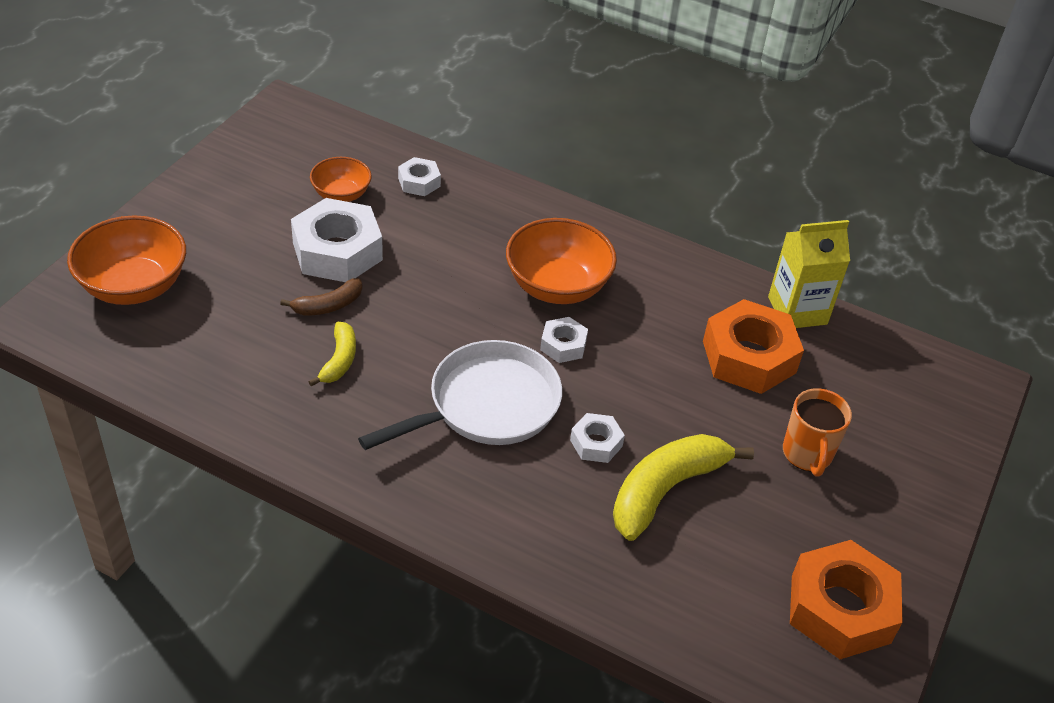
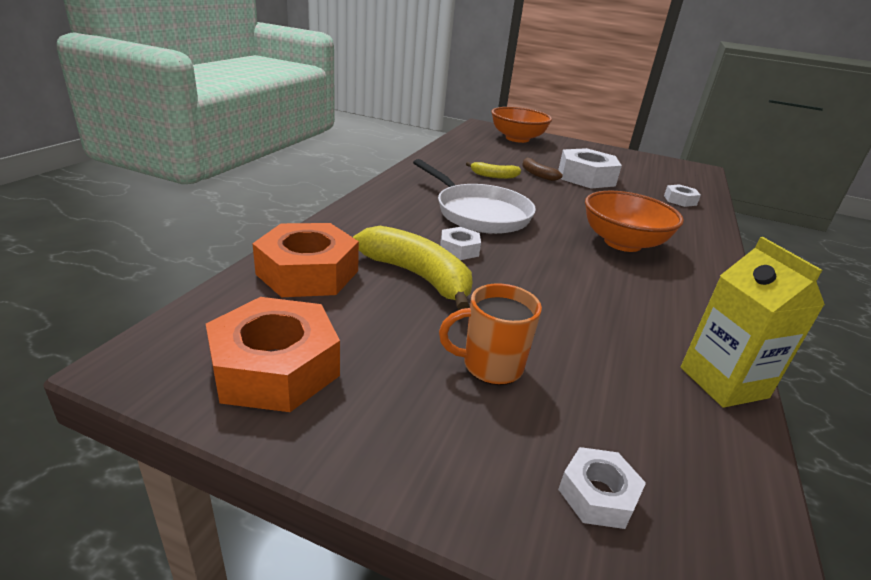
camera: 85 degrees right, 15 degrees down
orange bowl [310,157,372,202] -> none
white nut [540,317,588,363] -> white nut moved to [558,447,646,529]
orange nut [703,299,804,394] -> orange nut moved to [252,223,359,297]

